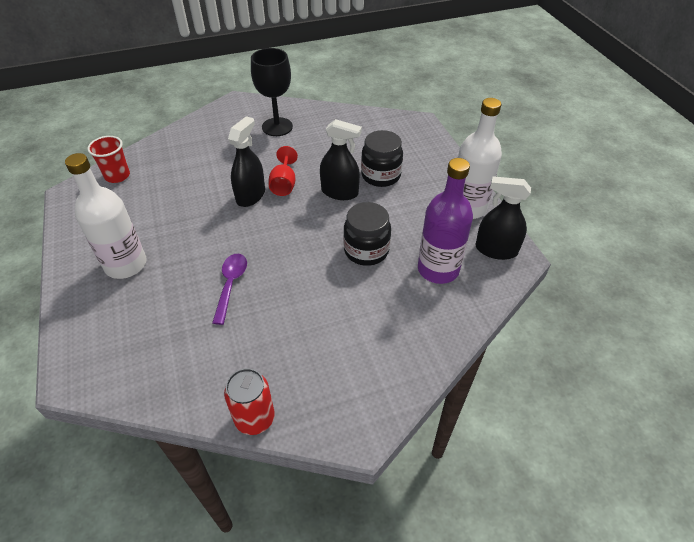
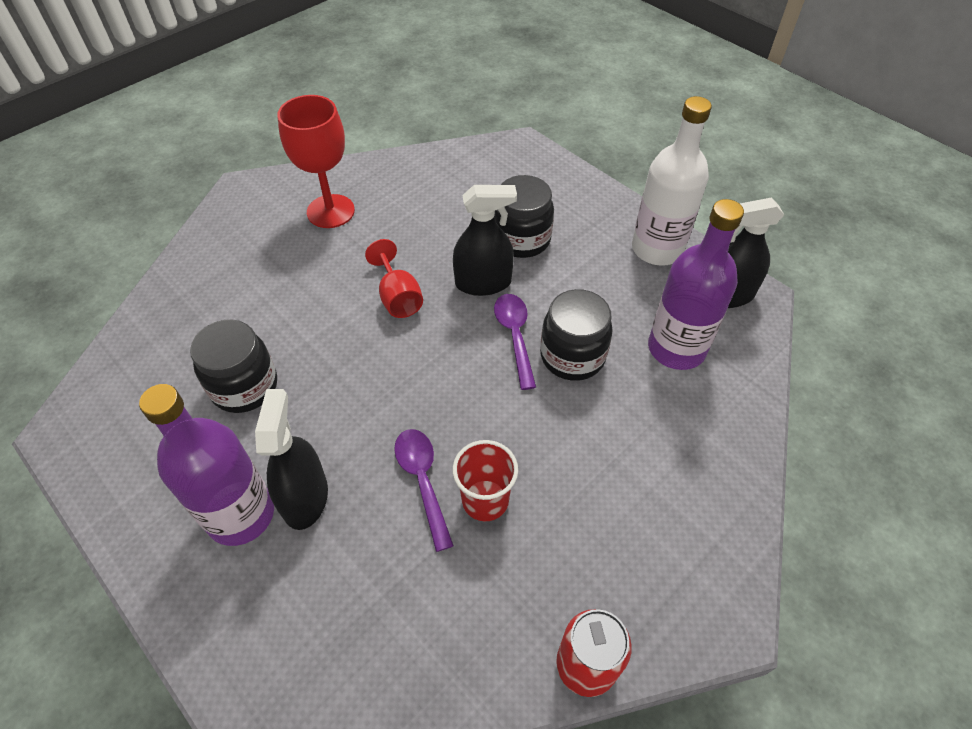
camera: 25 degrees left, 5 degrees up
white bottle [65,153,146,279] -> purple bottle [139,384,274,546]
red cup [87,136,130,183] -> red cup moved to [453,440,518,521]
black spray bottle [228,116,265,207] -> black spray bottle moved to [255,389,328,530]
black goblet [251,48,293,136] -> red goblet [277,95,355,228]
none -> black jar [190,320,277,413]
none -> purple spoon [494,294,536,390]

